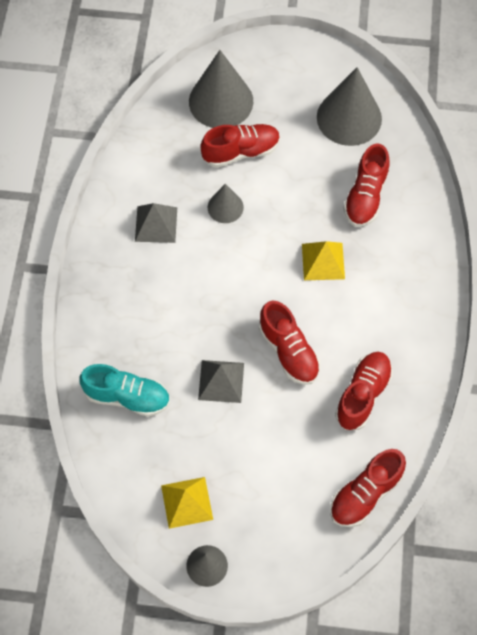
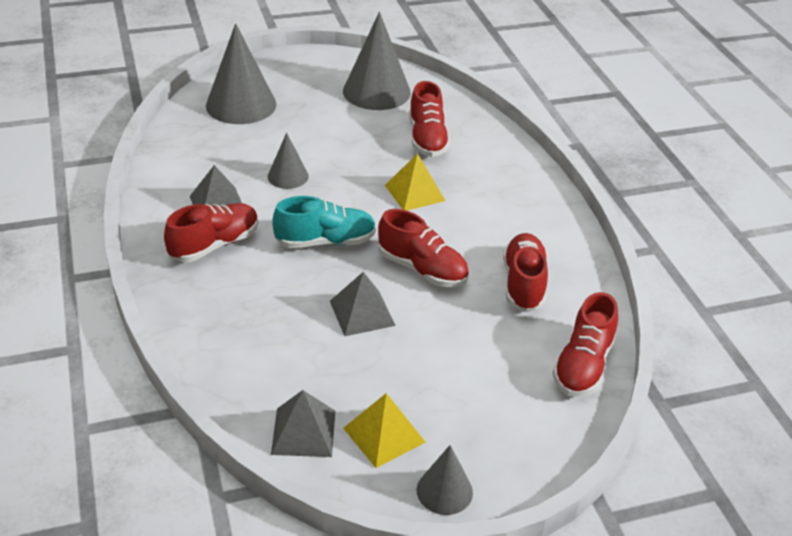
camera: 25 degrees left, 25 degrees down
turquoise shoe [79,364,170,417] -> turquoise shoe moved to [272,196,376,248]
red shoe [200,124,280,168] -> red shoe moved to [164,203,259,262]
none -> grey pyramid [271,390,335,457]

